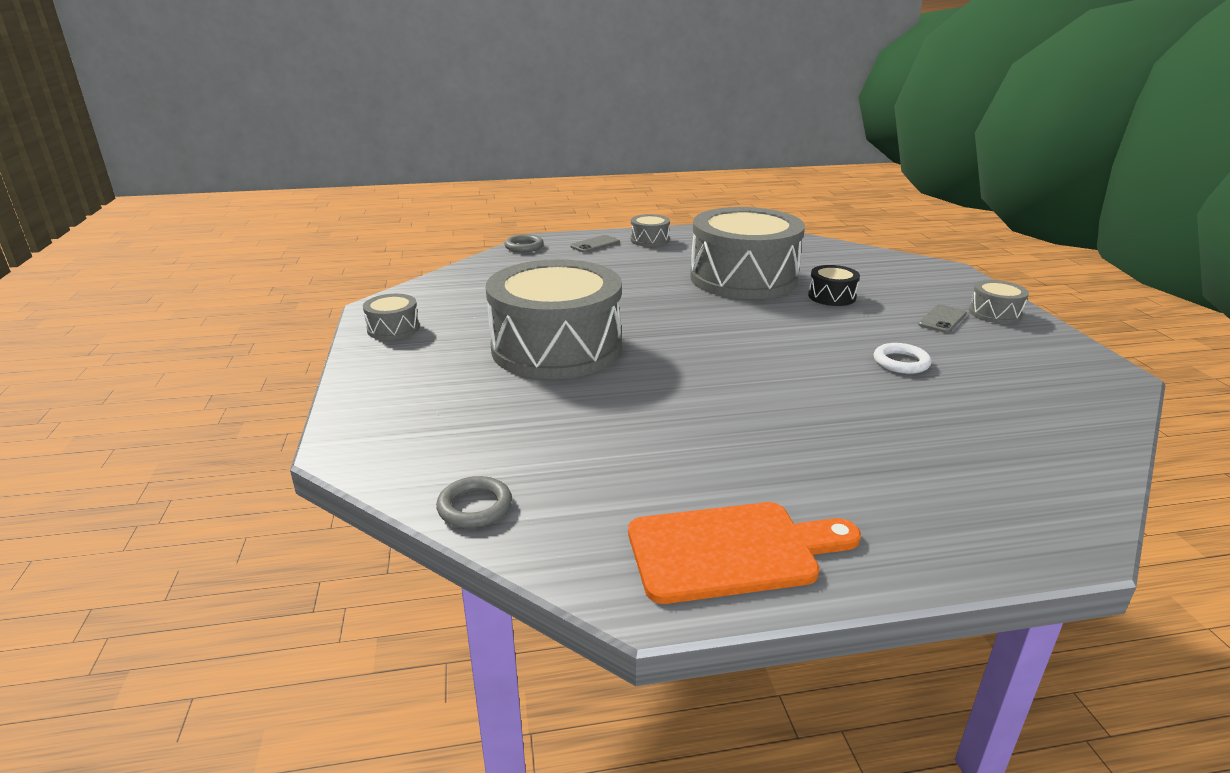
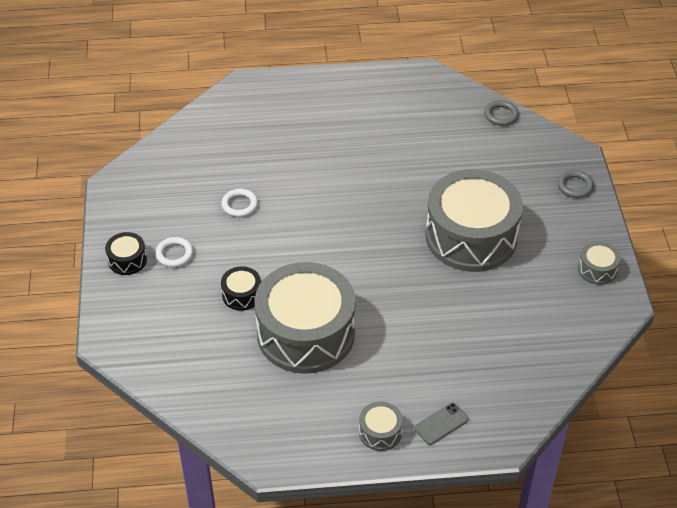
camera: 175 degrees left, 20 degrees up
grey ring [504,234,544,252] -> grey ring moved to [557,170,594,198]
orange cutting board [628,502,861,604] -> none
grey phone [918,304,967,333] -> white ring [155,237,193,267]
grey drum [969,280,1029,324] -> black drum [105,232,147,275]

